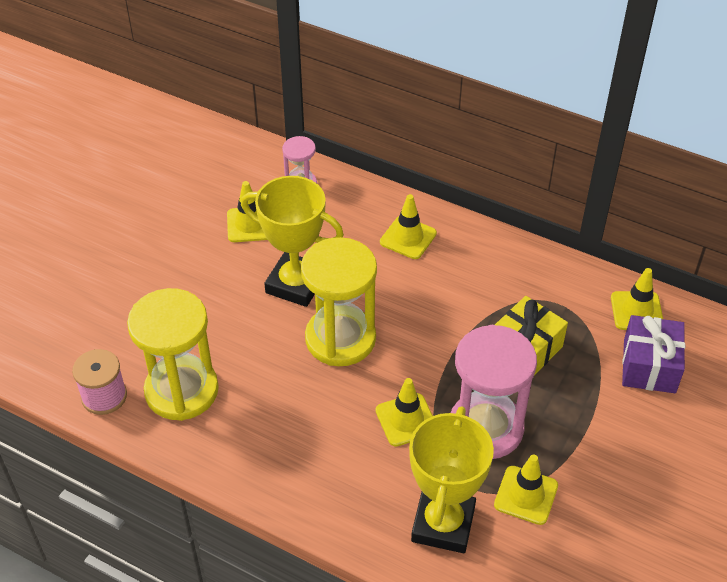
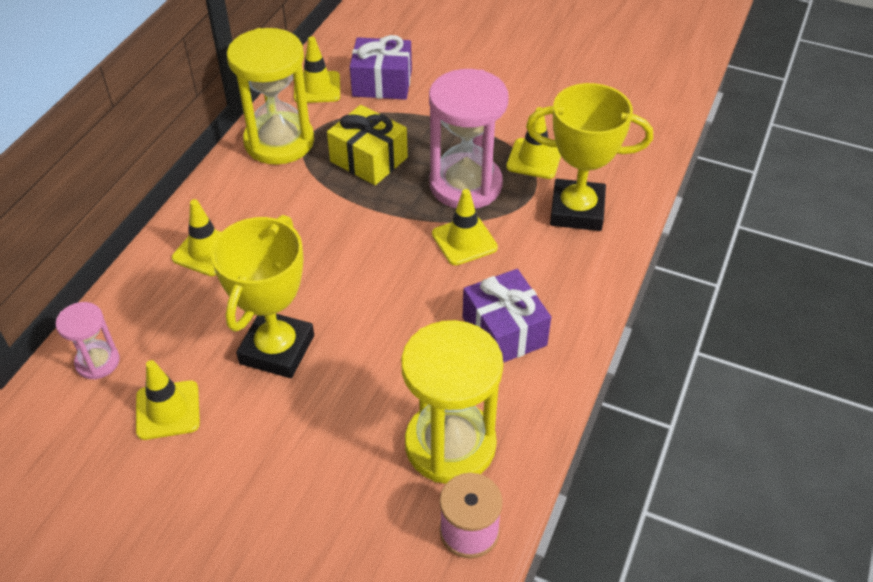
camera: 95 degrees left, 0 degrees up
yellow hourglass [301,237,377,366] -> yellow hourglass moved to [227,28,314,165]
none -> purple gift [463,269,551,363]

